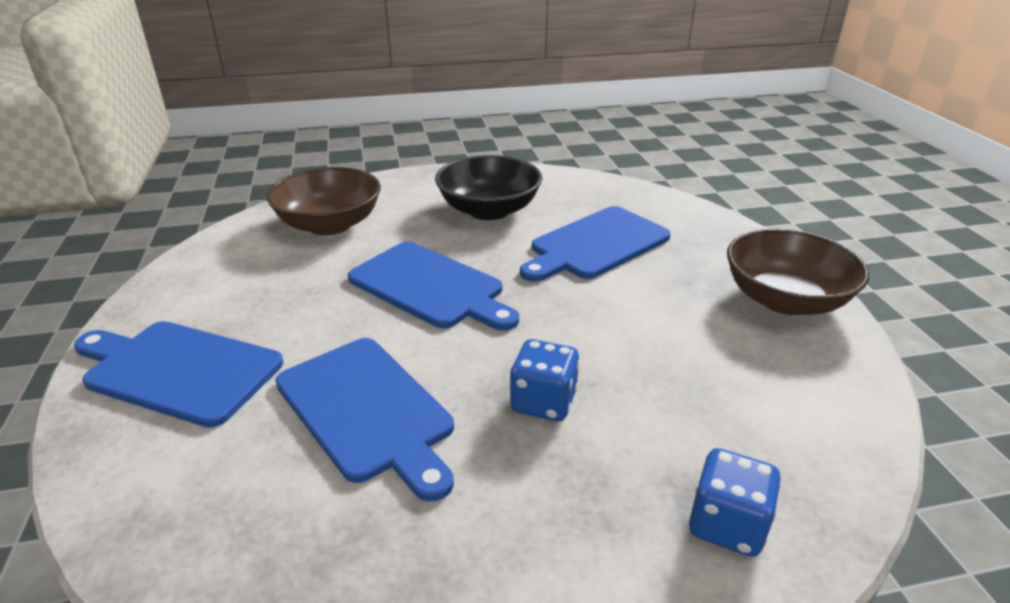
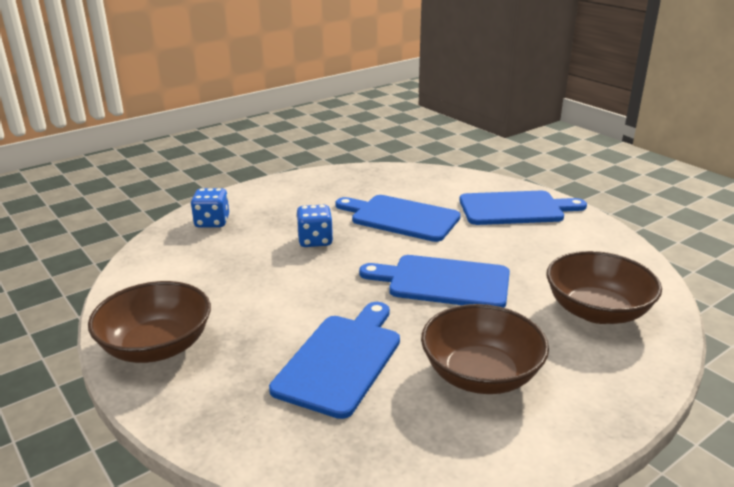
camera: 155 degrees right, 5 degrees down
black bowl [435,155,542,220] -> brown bowl [421,304,549,394]

